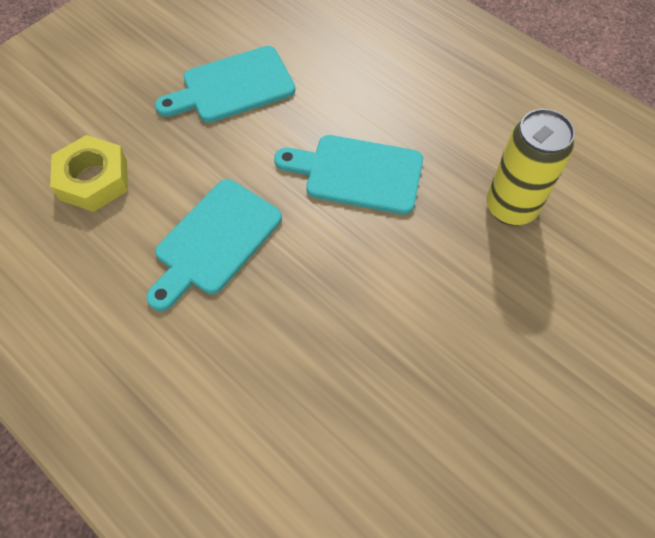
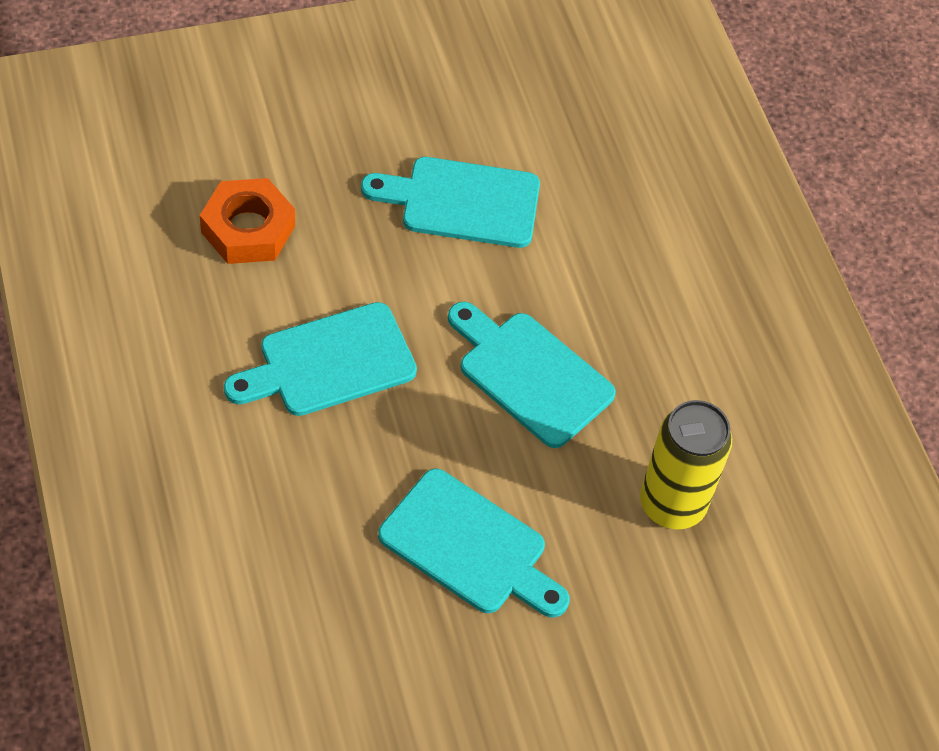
camera: 25 degrees right, 5 degrees down
yellow nut [50,135,128,212] -> orange nut [200,178,295,264]
none -> turquoise cutting board [378,469,570,618]

